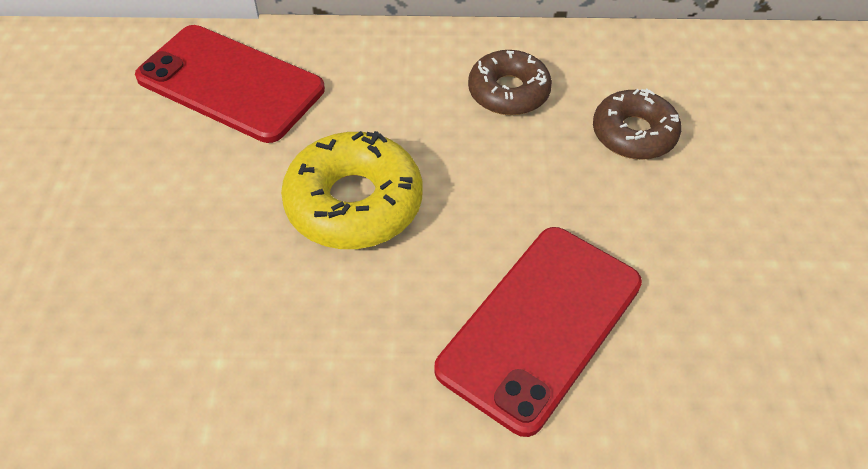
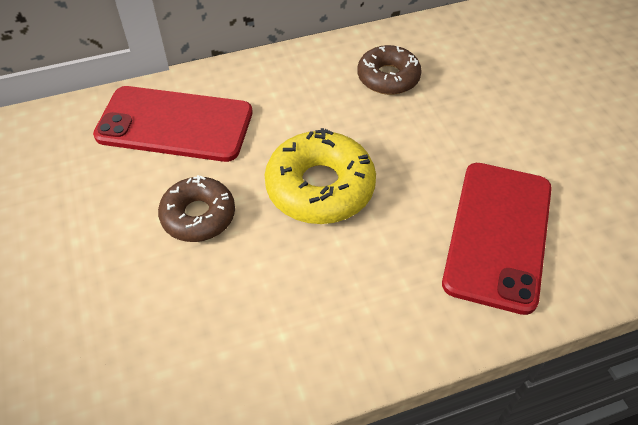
camera: 20 degrees left, 0 degrees up
brown donut [593,89,681,160] -> brown donut moved to [158,175,235,242]

